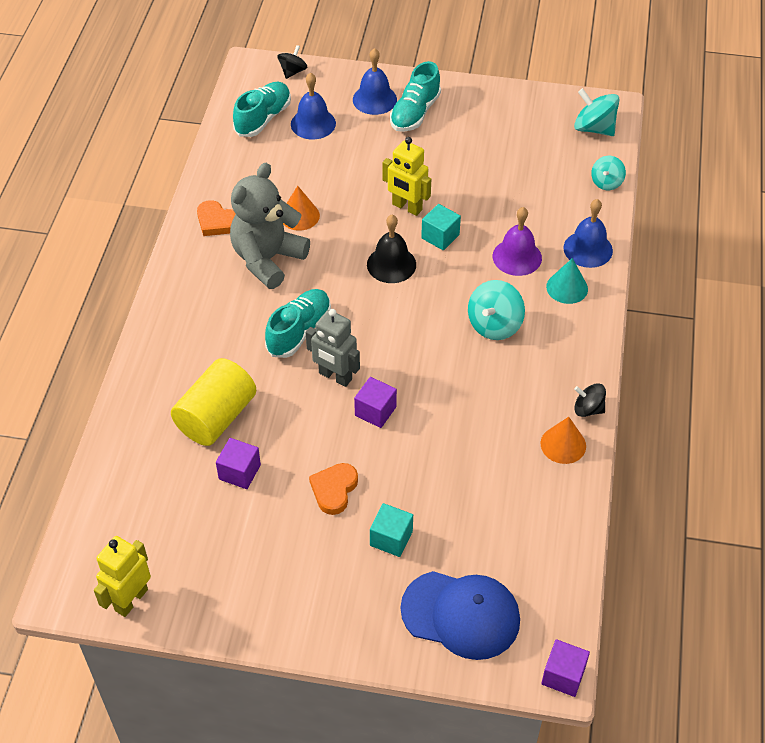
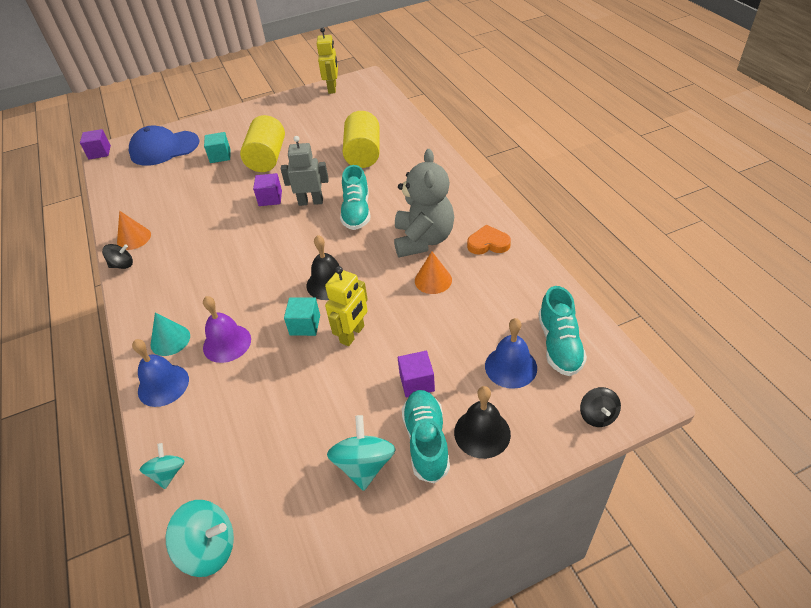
camera: 150 degrees right, 5 degrees down
purple cube [216,438,261,489] -> purple cube moved to [398,351,435,397]
orange heart [309,463,358,515] -> yellow cylinder [240,115,285,172]
blue bell [353,48,397,115] -> black bell [454,386,511,459]
yellow robot [382,137,431,216] -> yellow robot turned 120 degrees clockwise [325,266,368,346]
turquoise spinning top [468,280,525,340] -> turquoise spinning top moved to [327,415,396,491]

